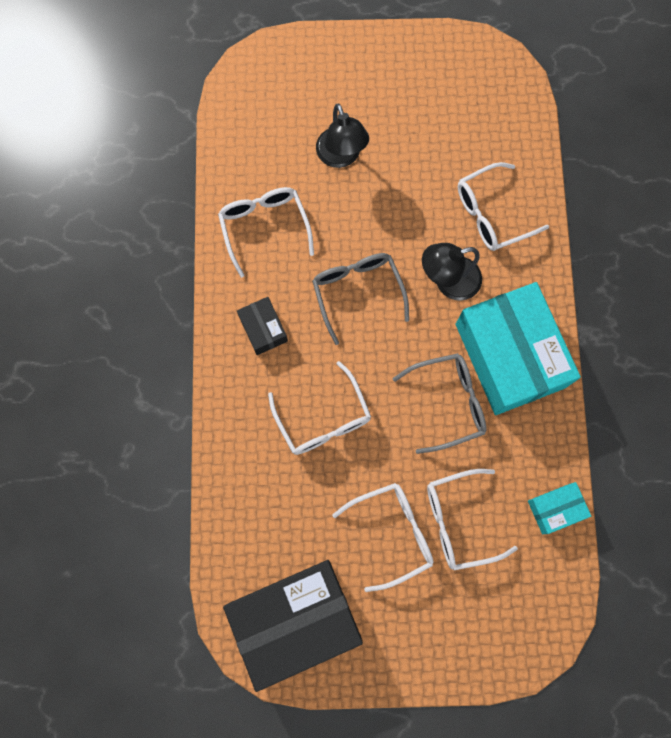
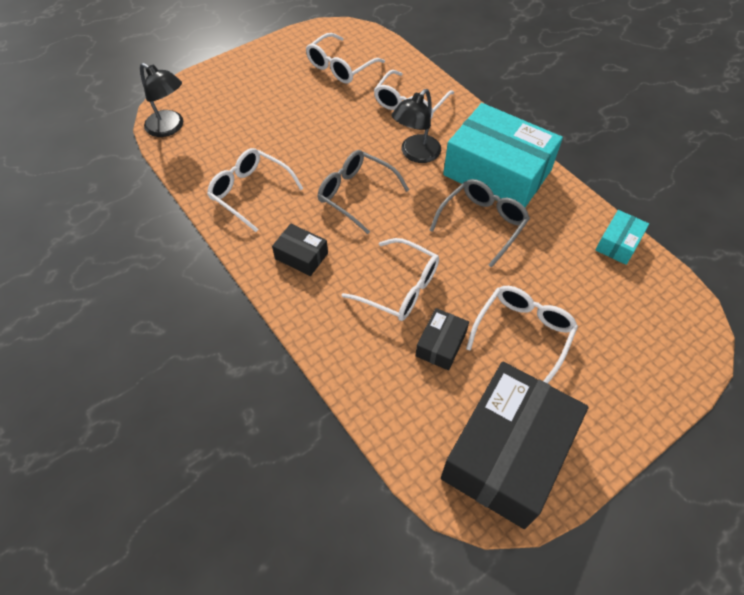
camera: 35 degrees left, 20 degrees down
black lamp [316,104,369,168] -> black lamp moved to [140,63,183,137]
white glasses [427,469,518,570] -> white glasses moved to [306,33,385,84]
none -> black box [415,308,469,370]

